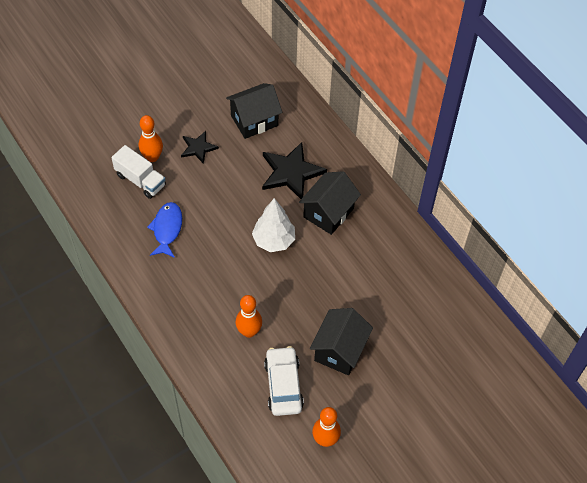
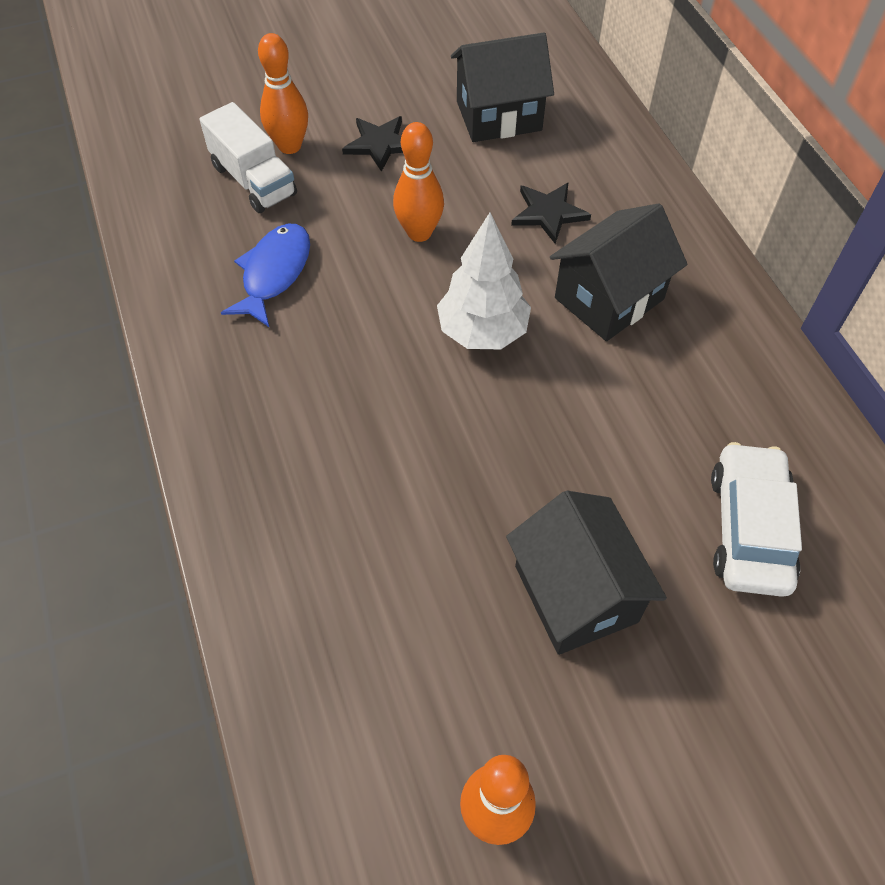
camera: 15 degrees right, 0 degrees up
orange bowling pin [236,295,262,338] -> orange bowling pin moved to [393,122,444,242]
black star [262,142,327,199] -> black star [511,183,591,244], size x0.58
white car [264,346,304,416] -> white car moved to [711,442,802,597]
black house [310,308,373,375] -> black house turned 60 degrees counterclockwise [506,491,667,655]

